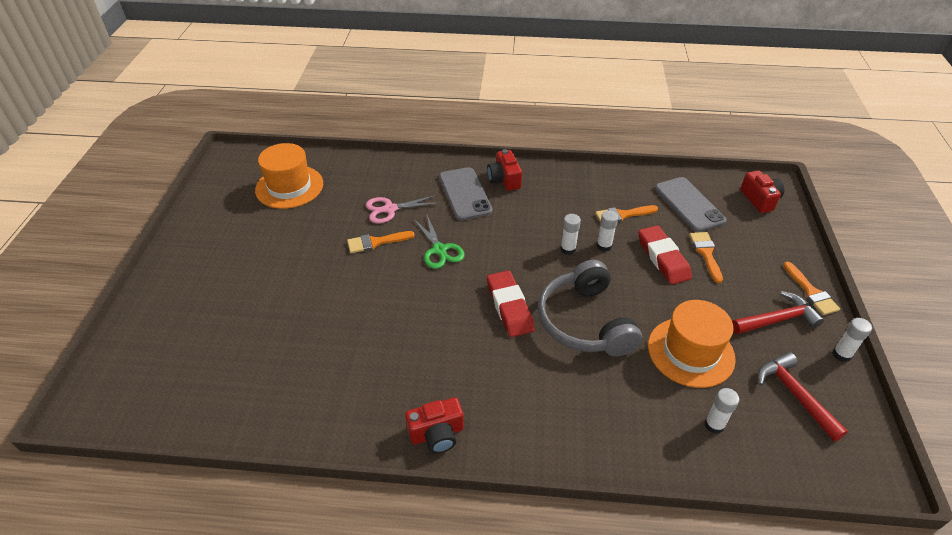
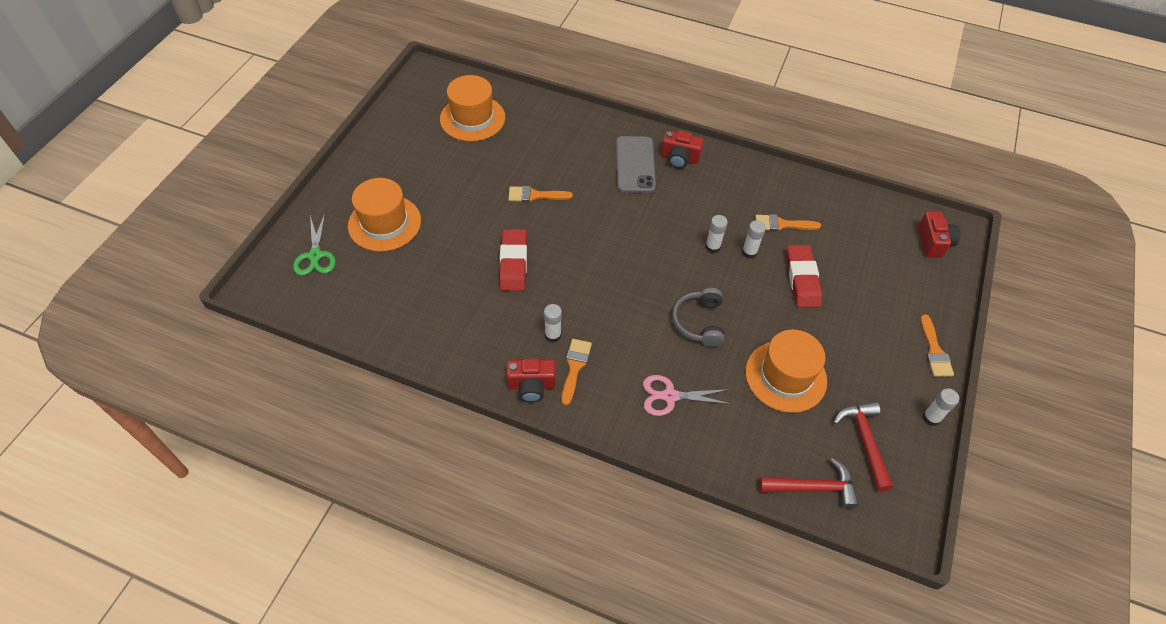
camera: 15 degrees right, 10 degrees up
pink scissors [366,195,440,224] -> pink scissors moved to [643,375,731,416]
green scissors [414,215,465,269] -> green scissors moved to [293,214,336,276]
red camera [487,149,522,191] -> red camera turned 75 degrees counterclockwise [661,131,704,169]
red eraser [487,270,534,337] -> red eraser moved to [499,229,527,291]
grey headphones [538,260,642,357] -> grey headphones [672,288,725,347], size x0.62
grey phone [655,177,727,232] -> none
orange brush [689,232,723,283] -> orange brush moved to [561,339,592,406]
white glue stick [704,388,739,434] -> white glue stick moved to [544,304,562,343]
red hammer [732,291,824,334] -> red hammer moved to [759,458,859,509]
none -> orange hat [348,178,421,252]

